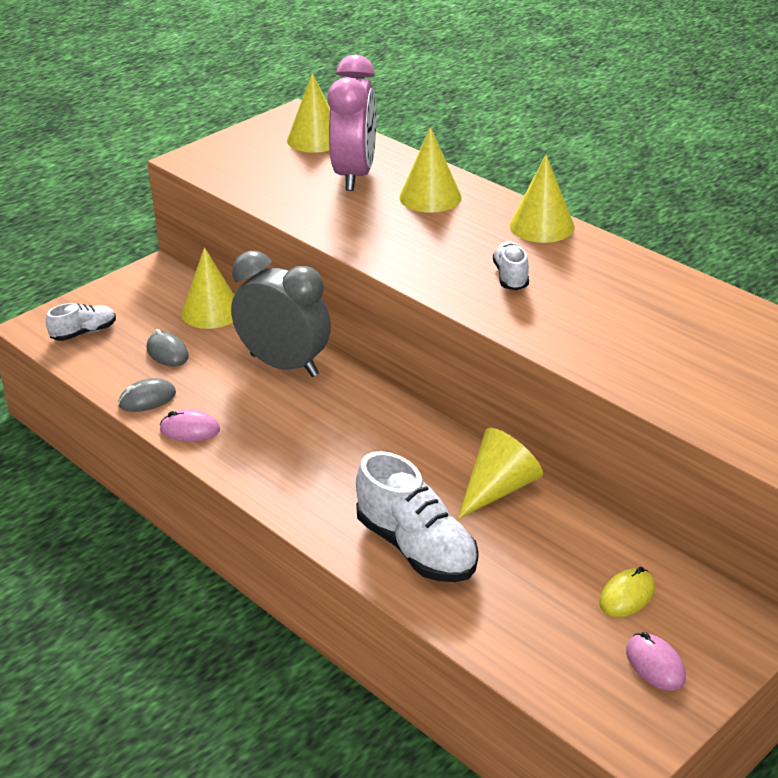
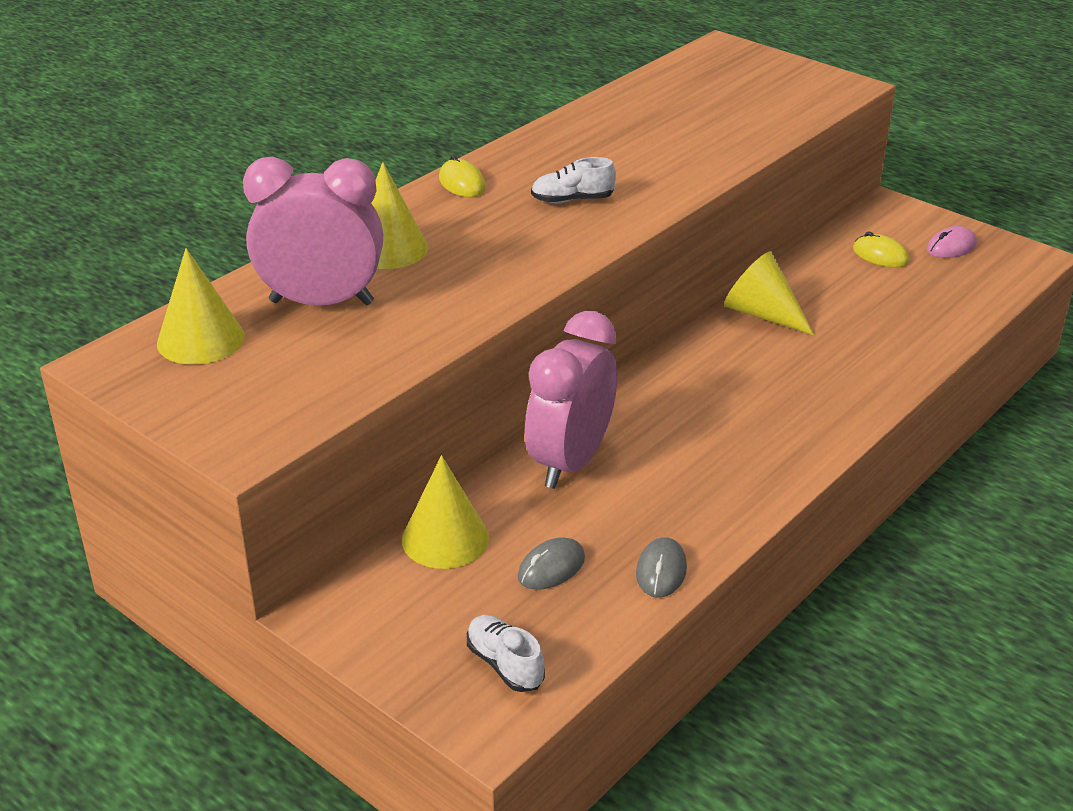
camera: 95 degrees left, 0 degrees up
grey mouse [118,378,176,412] -> grey mouse turned 45 degrees clockwise [636,537,687,597]
pink mouse [160,410,220,442] -> none
grey clock [231,251,331,377] -> pink clock [525,311,617,489]
white shoe [356,451,479,582] -> none
yellow cone [510,155,575,243] -> yellow mouse [439,155,486,197]

